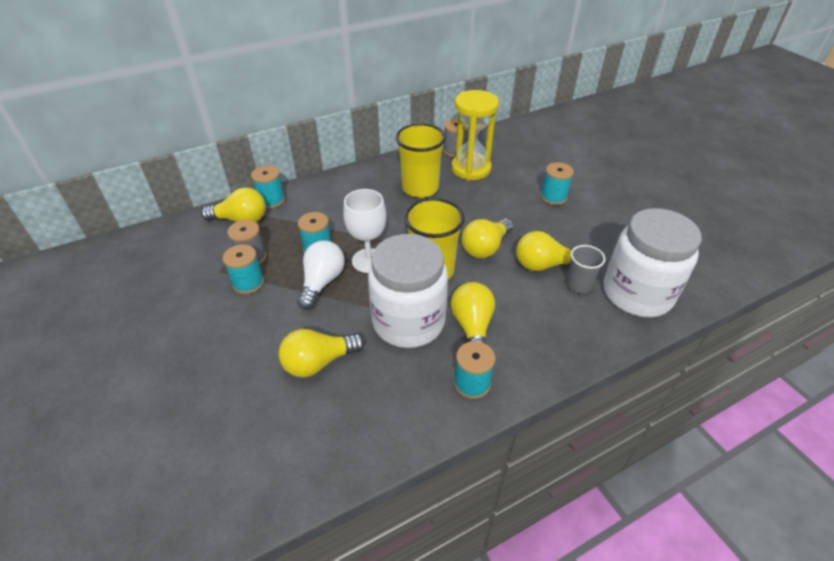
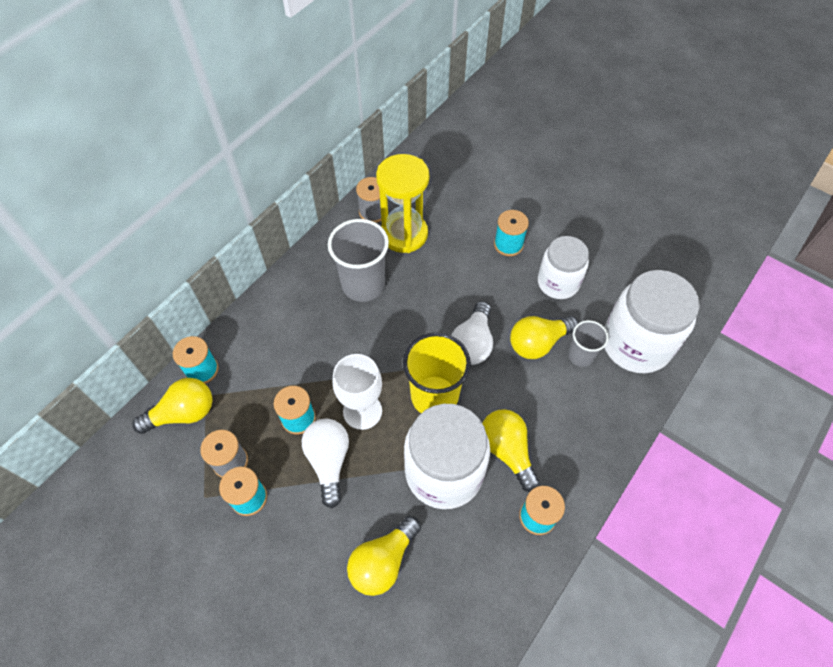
camera: 25 degrees left, 15 degrees up
yellow cup [395,124,446,198] -> grey cup [328,219,389,302]
yellow light bulb [462,219,513,258] -> white light bulb [451,301,493,365]
none -> white jar [538,236,589,299]

